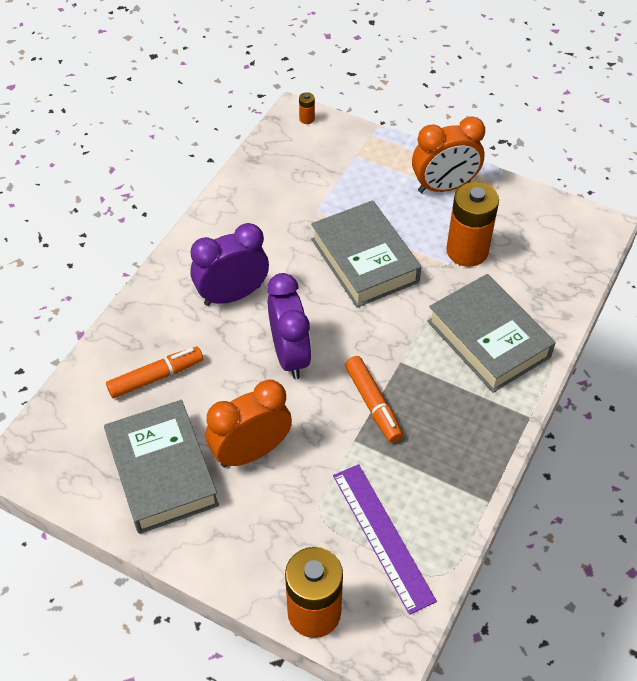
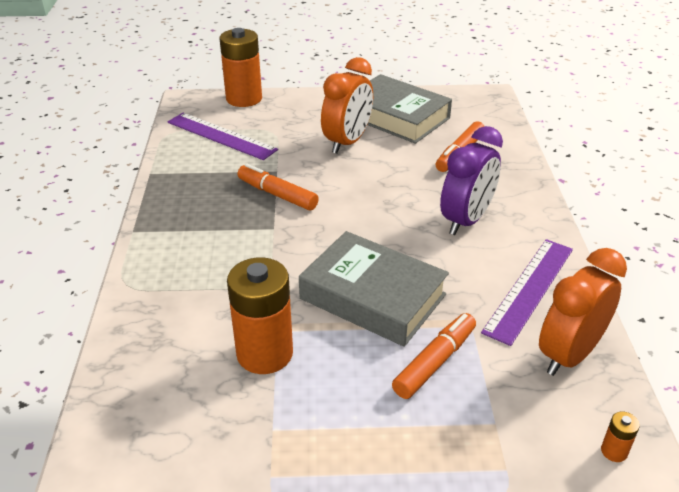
camera: 150 degrees right, 15 degrees down
purple clock [267,273,311,379] -> none
orange clock [412,116,485,193] -> orange clock moved to [539,248,627,376]
grey book [427,274,556,393] -> none
none -> orange marker [392,313,476,399]
none -> purple ruler [481,239,573,346]

